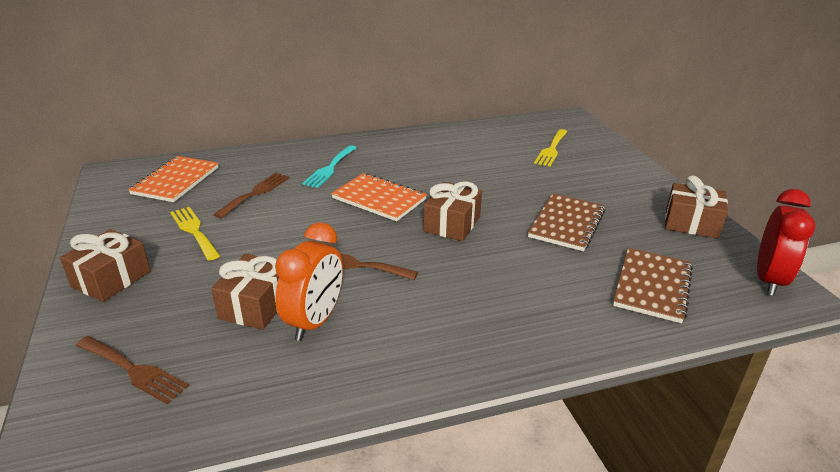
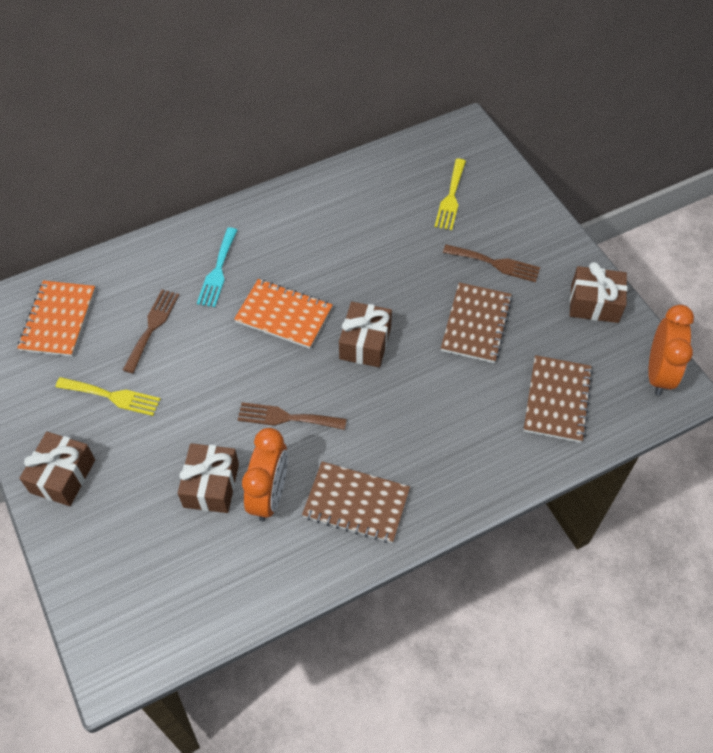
camera: 10 degrees left, 25 degrees up
brown fork [76,336,189,404] -> brown fork moved to [443,244,540,282]
yellow fork [170,207,220,260] -> yellow fork turned 150 degrees clockwise [55,377,161,416]
red clock [757,189,816,296] -> orange clock [648,305,694,396]
none -> brown notebook [302,461,410,543]

